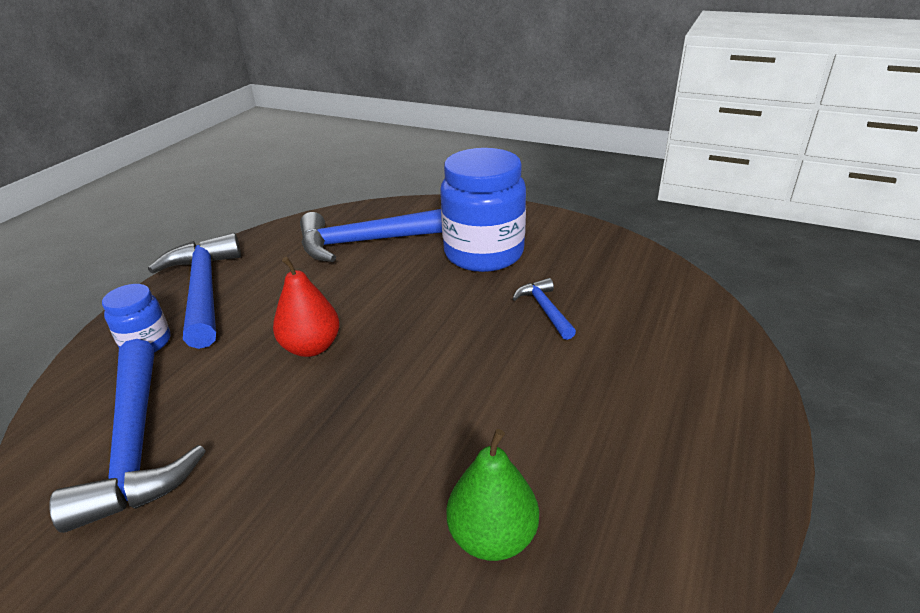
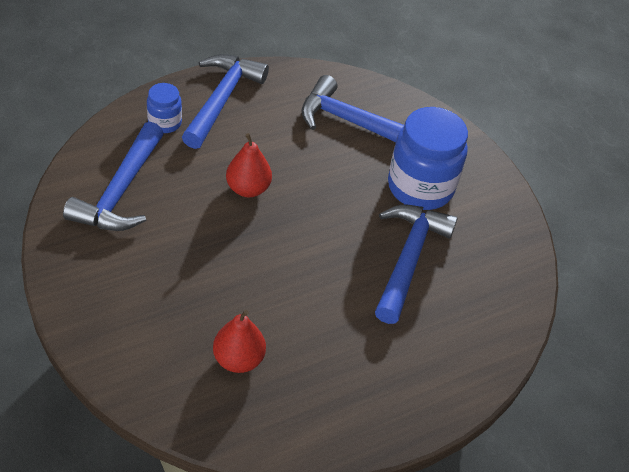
camera: 30 degrees right, 15 degrees up
green pear [446,429,539,561] -> red pear [213,310,266,373]
blue hammer [513,278,576,340] -> blue hammer [375,205,458,324], size x2.07

